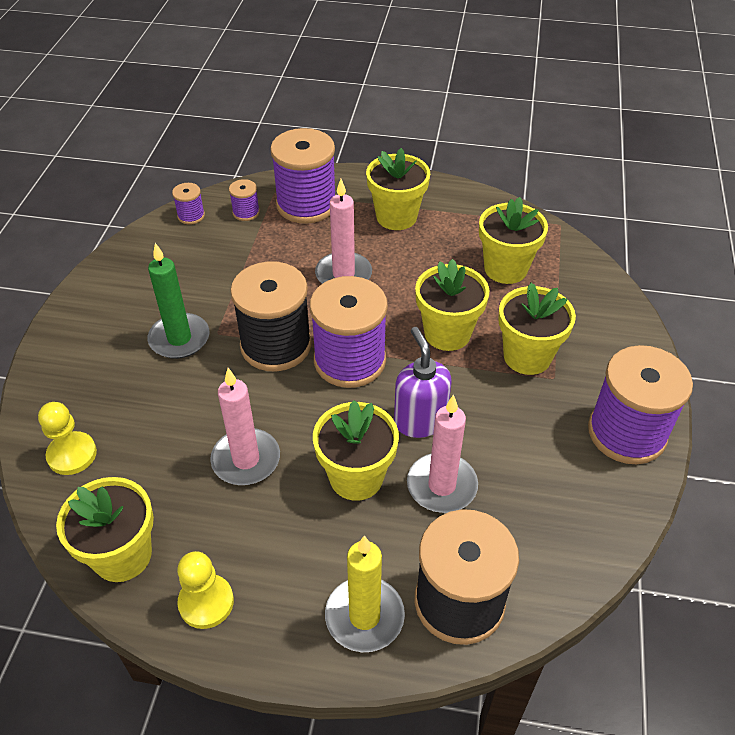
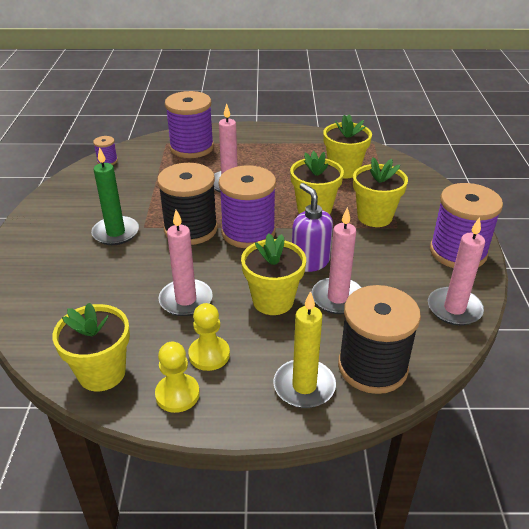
camera: 10 degrees left, 10 degrees down
yellow pawn [38,402,97,475] -> yellow pawn moved to [188,303,230,371]
purple spool [229,179,260,221] -> none
yellow flower pot [366,148,430,230] -> none
none -> pink candle [428,217,485,326]

